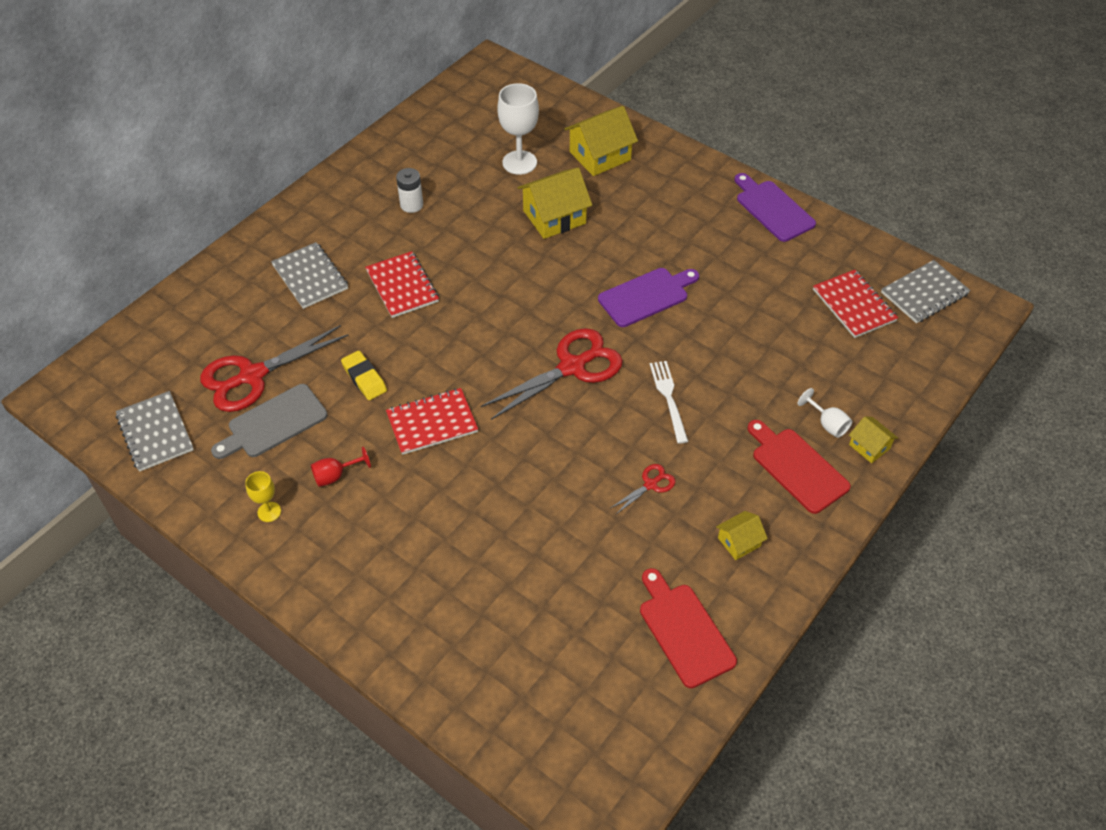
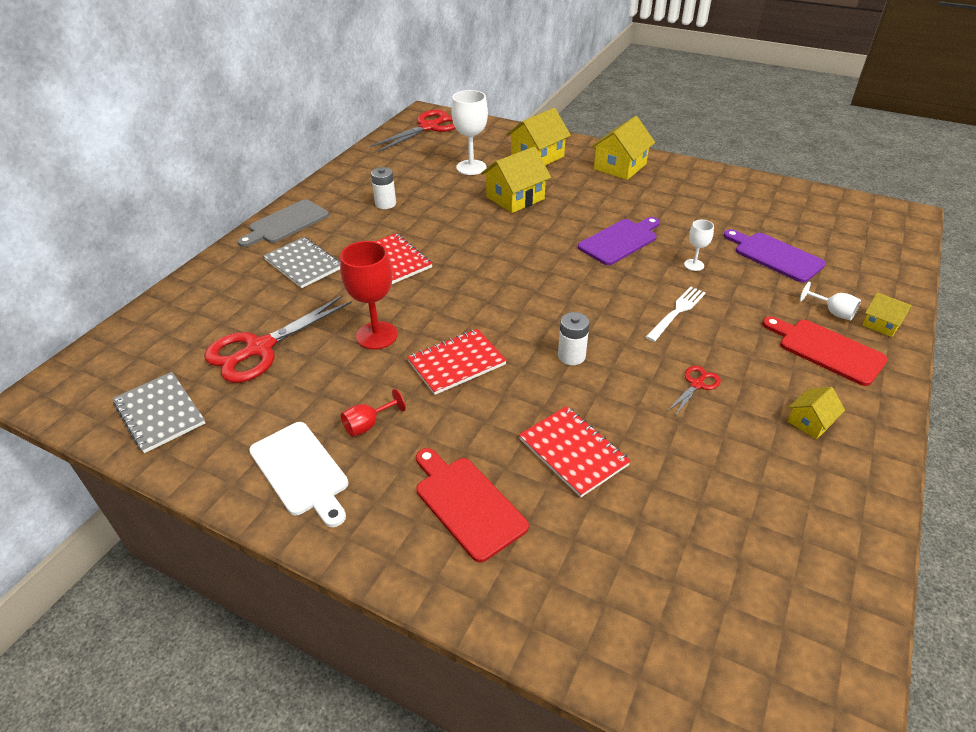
camera: 10 degrees left, 10 degrees down
grey cutting board [211,384,328,459] -> grey cutting board moved to [238,199,329,247]
yellow goblet [245,471,281,522] -> white cutting board [249,422,348,527]
yellow eraser [341,351,387,400] -> red goblet [340,241,398,350]
red scissors [481,328,623,420] -> red scissors moved to [370,110,456,152]
red cutting board [640,568,737,688] -> red cutting board moved to [416,448,529,562]
white fork [650,361,688,444] -> white fork turned 60 degrees clockwise [646,286,706,342]
purple cutting board [734,173,816,242] -> purple cutting board moved to [724,229,826,283]
red notebook [813,270,898,338] -> red notebook moved to [519,406,631,498]
grey notebook [881,260,971,323] -> none
none -> white battery [558,312,590,365]
none -> yellow house [590,116,655,180]
none -> white goblet [684,220,714,271]

